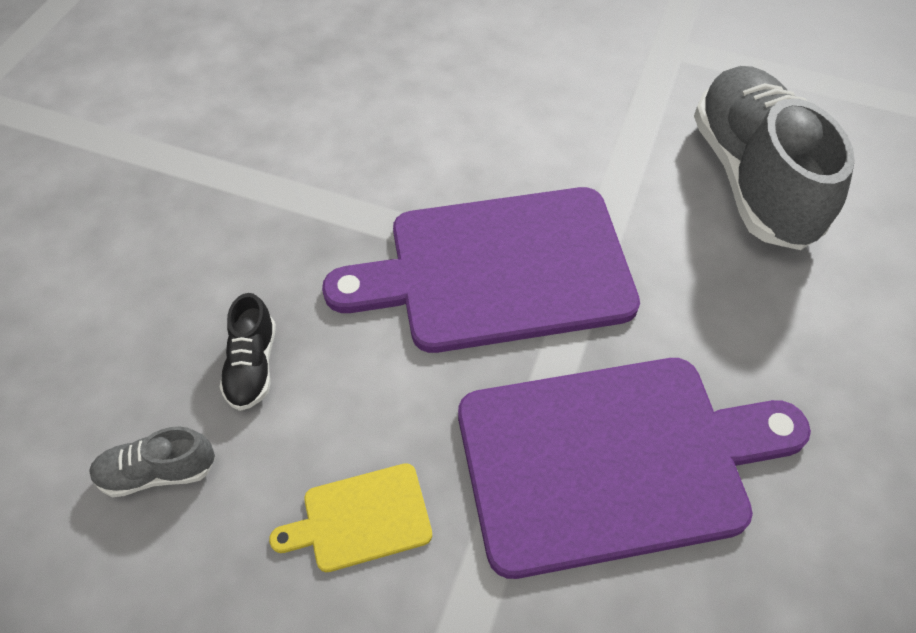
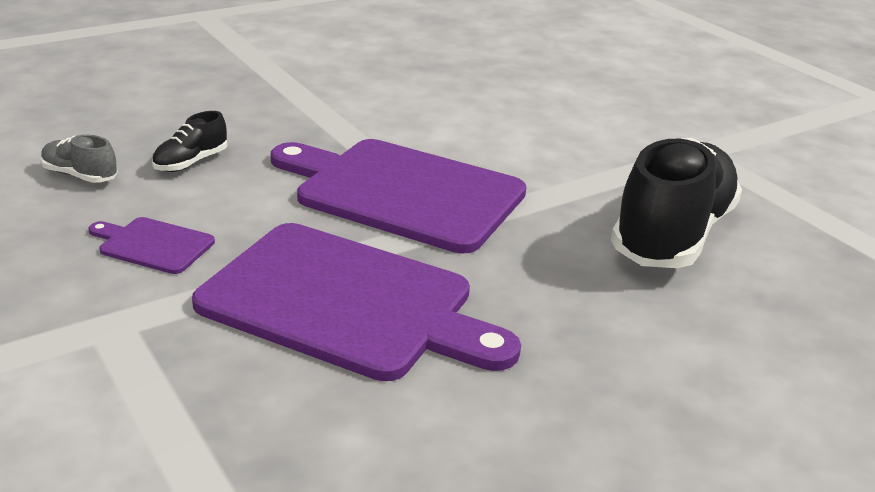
camera: 35 degrees right, 25 degrees down
yellow cutting board [269,463,432,572] -> purple cutting board [88,217,215,274]
grey shoe [694,66,855,250] -> black shoe [611,138,742,268]

